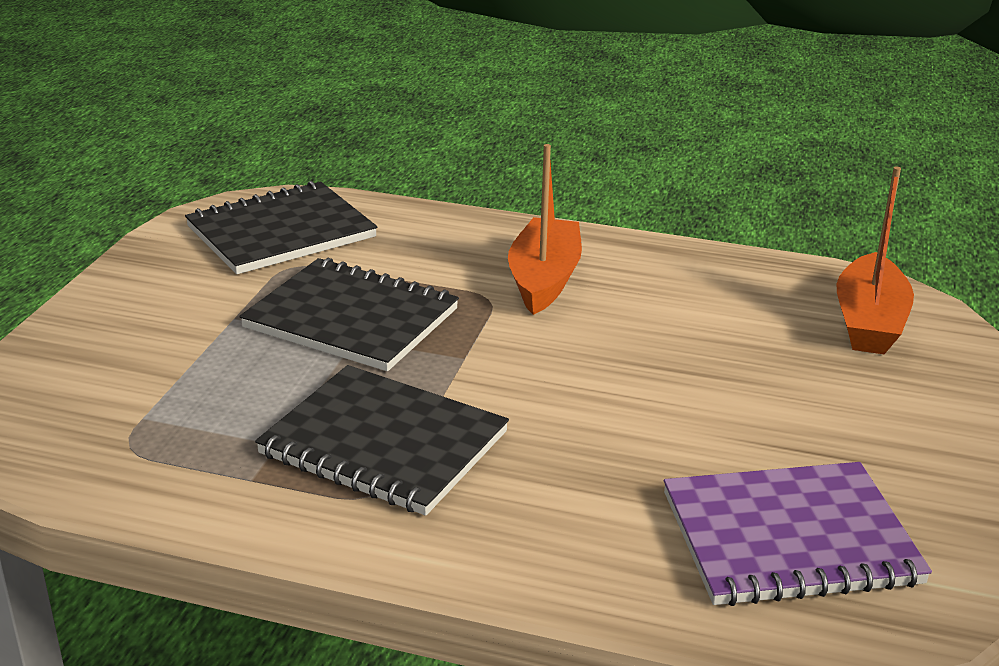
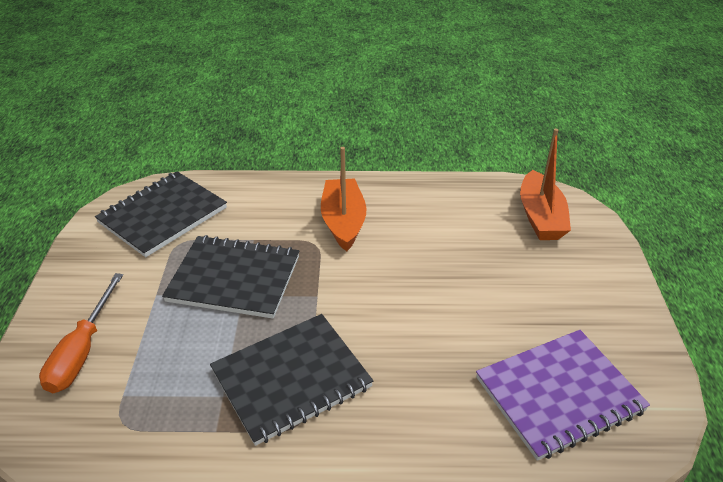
camera: 15 degrees left, 10 degrees up
black notebook [255,365,509,516] -> black notebook turned 45 degrees counterclockwise [210,314,373,446]
none -> orange screwdriver [39,273,123,393]

